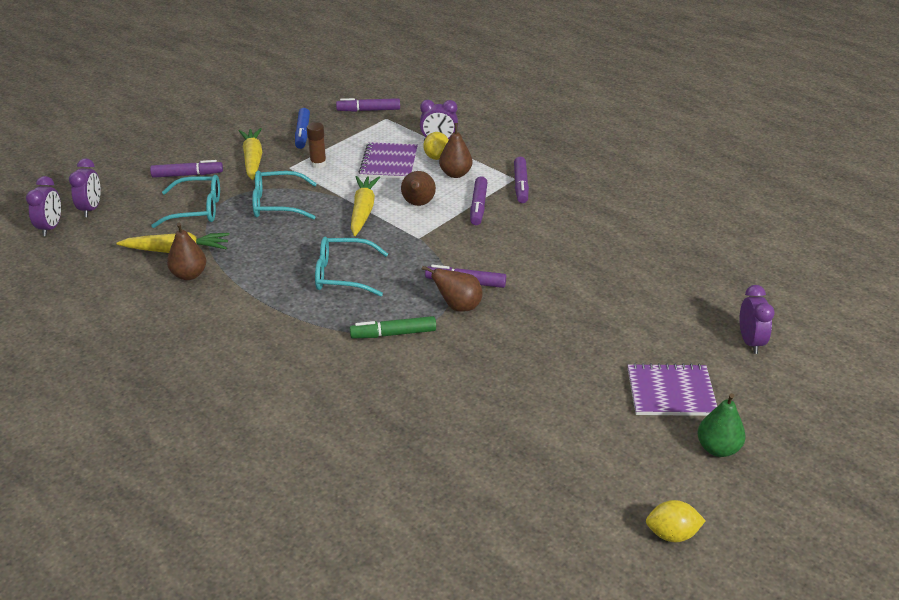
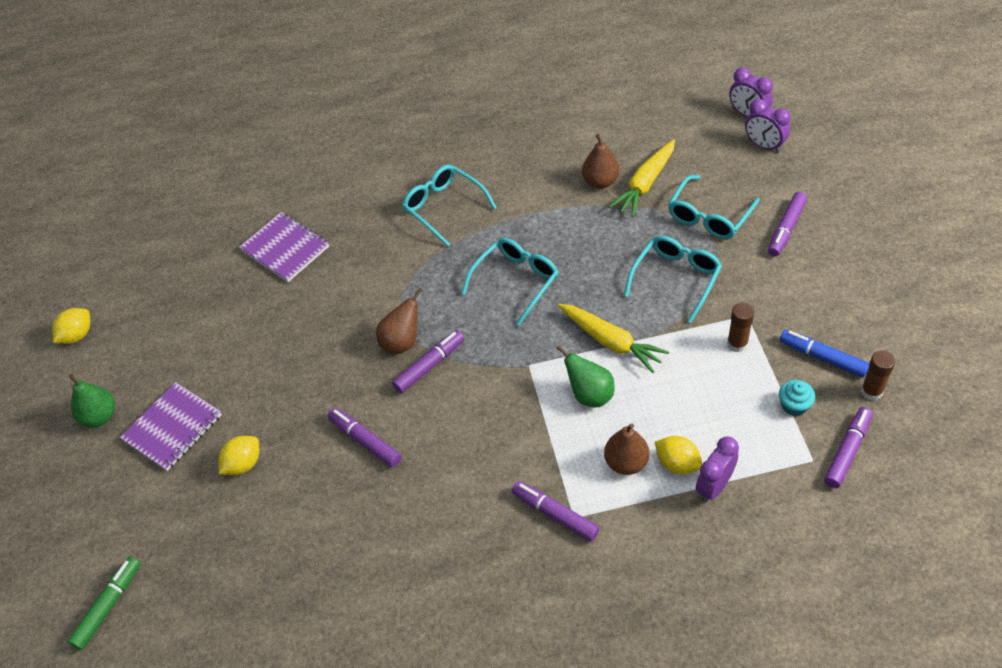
camera: 130 degrees right, 15 degrees up
yellow carrot [239,128,262,180] -> none
green marker [350,316,436,338] -> green marker moved to [67,557,140,650]
purple notebook [359,142,418,179] -> purple notebook moved to [239,212,329,282]
brown pear [401,171,436,206] -> green pear [556,345,615,407]
purple marker [470,176,488,225] -> purple marker moved to [328,408,402,467]
purple clock [740,285,775,354] -> none
none -> yellow lemon [219,436,259,475]
none -> turquoise glasses [402,165,497,247]
none -> turquoise cupcake [779,380,815,416]
none -> brown glue stick [861,350,895,401]

